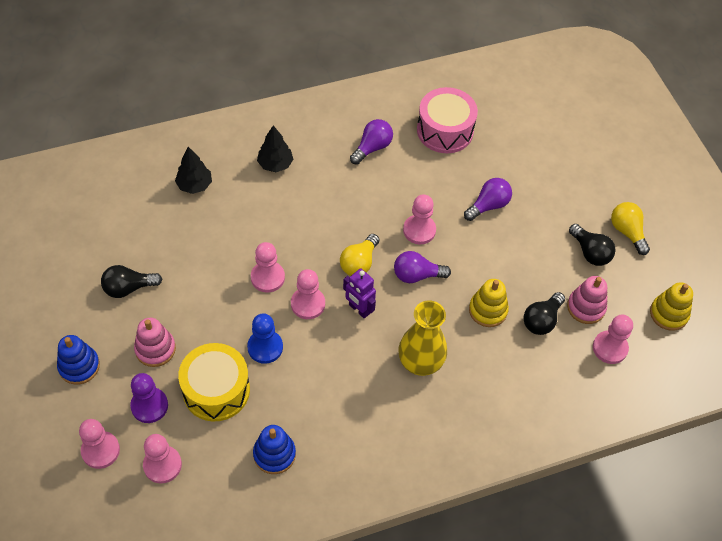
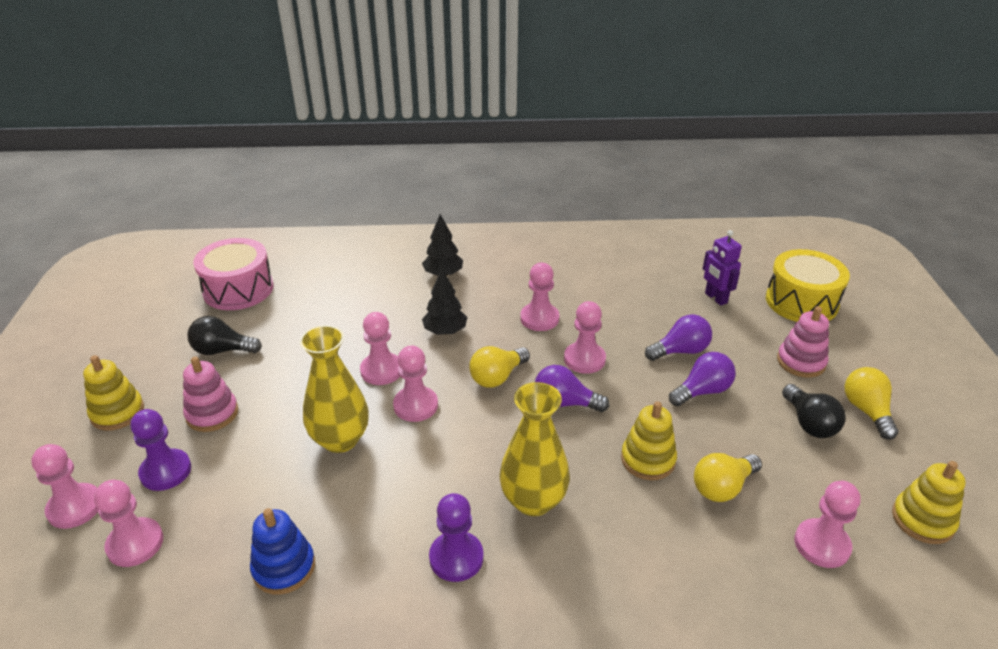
camera: 20 degrees right, 20 degrees down
blue stacking toy [57,335,100,385] -> yellow stacking toy [83,355,144,431]
black tree [175,147,212,194] -> black tree moved to [422,269,467,335]
yellow drum [178,343,250,421] -> yellow drum moved to [766,249,850,322]
blue pawn [247,313,283,364] -> yellow vase [300,325,369,453]
purple robot [343,269,376,319] -> purple robot moved to [703,230,742,306]
purple light bulb [350,119,393,164] -> purple light bulb moved to [669,352,736,406]
pink drum [417,87,478,153] -> pink drum moved to [193,238,273,310]
black light bulb [524,292,565,335] -> yellow light bulb [694,453,762,502]
pink stacking toy [567,276,607,324] -> pink stacking toy moved to [777,306,829,377]
none -> purple pawn [429,493,483,582]
none -> pink pawn [520,263,559,331]

